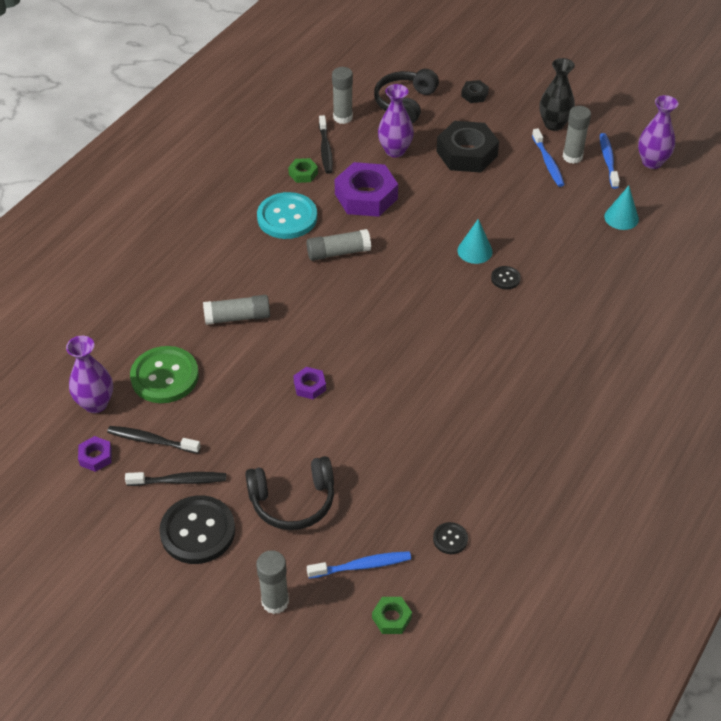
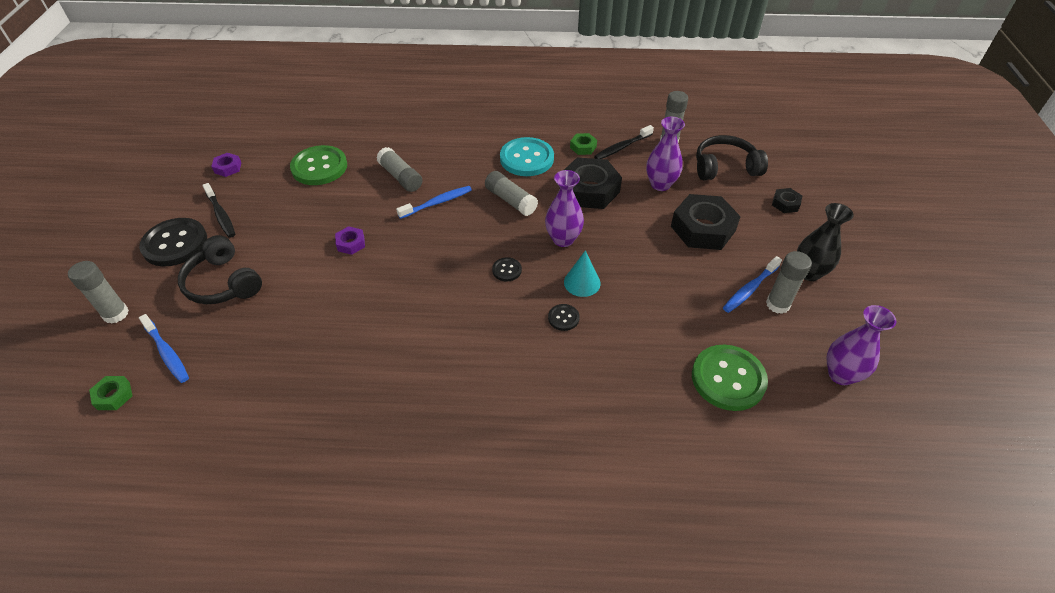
camera: 60 degrees right, 0 degrees up
purple vase [66,336,113,413] -> purple vase moved to [545,170,584,247]
black toothbrush [107,426,201,454] -> none
purple nut [335,162,398,217] -> black nut [559,157,622,209]
black button [433,522,468,554] -> black button moved to [492,257,522,282]
blue toothbrush [600,133,620,189] -> blue toothbrush moved to [396,186,472,219]
turquoise cone [604,186,639,230] -> green button [692,345,768,411]

